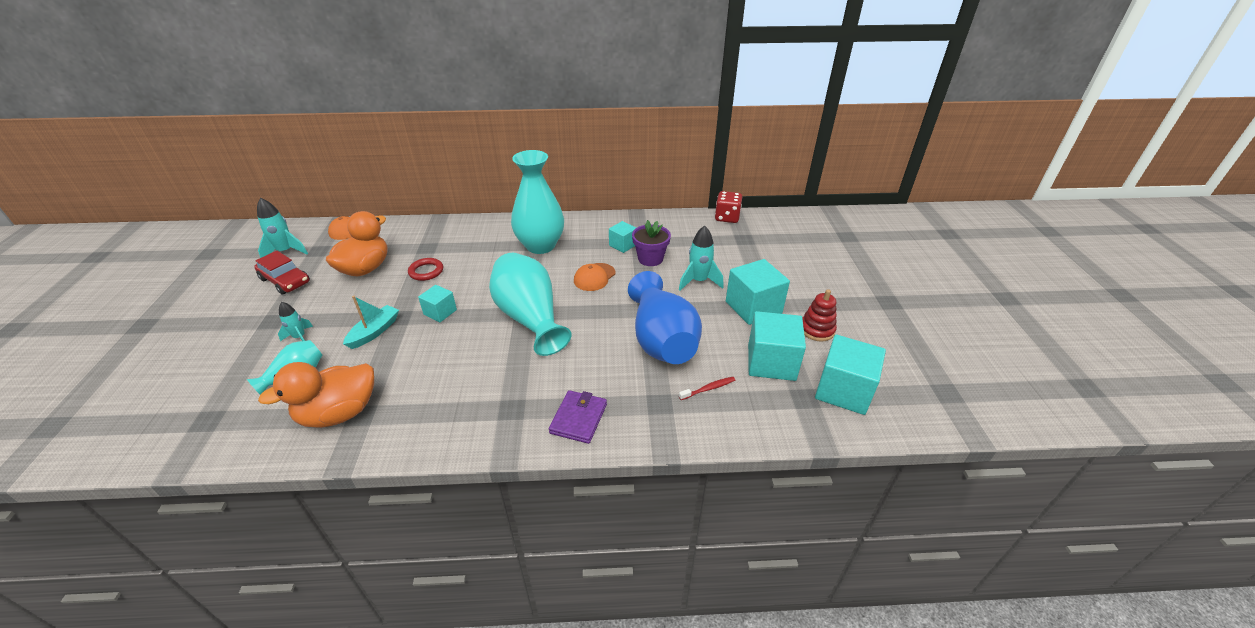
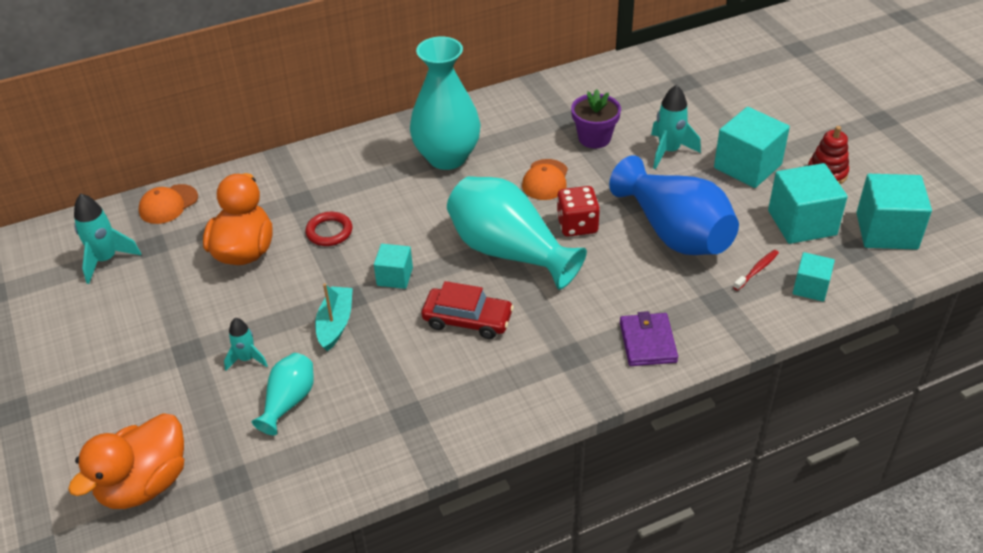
camera: 20 degrees left, 5 degrees up
red car [254,251,310,295] -> red car moved to [422,281,514,339]
orange duck [258,362,374,428] -> orange duck moved to [68,413,184,509]
turquoise cube [609,221,636,253] -> turquoise cube moved to [793,252,835,302]
red dice [715,191,742,223] -> red dice moved to [557,186,600,237]

